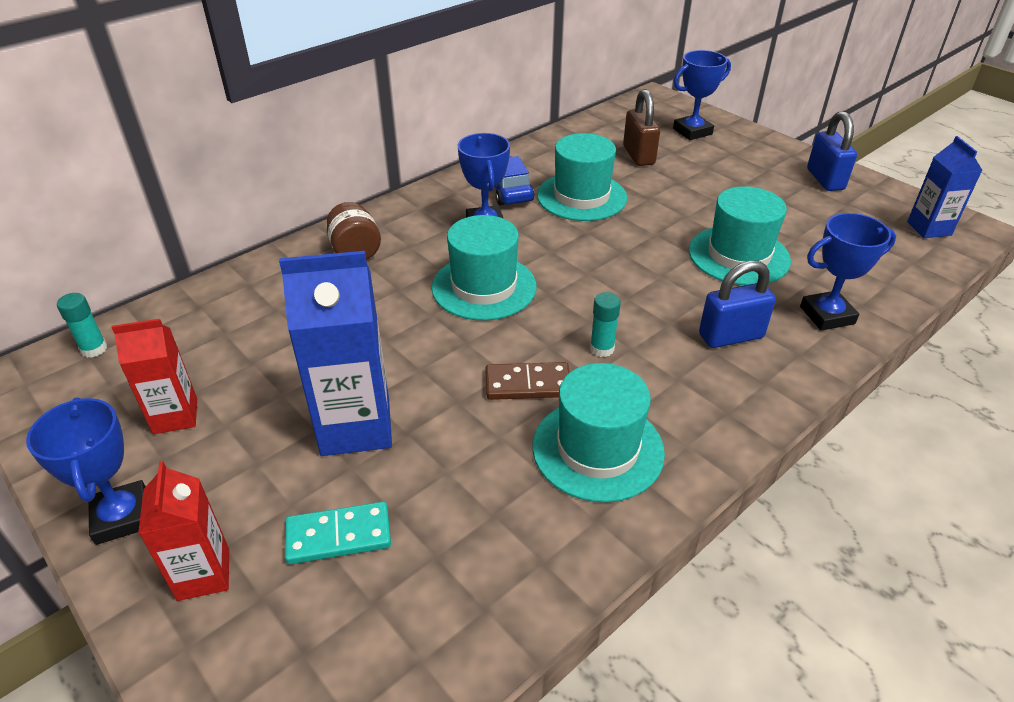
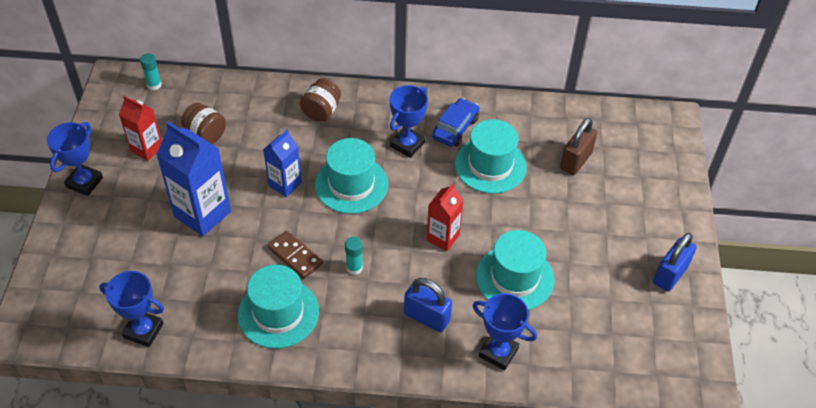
camera: 45 degrees right, 10 degrees up
red carton [138,461,229,601] -> red carton moved to [426,183,464,251]
turquoise domino [285,502,391,564] -> none
blue trophy [673,50,731,140] -> blue trophy moved to [99,271,164,347]
blue carton [907,136,983,238] -> blue carton moved to [263,130,302,197]
none -> brown jar [181,103,226,144]

